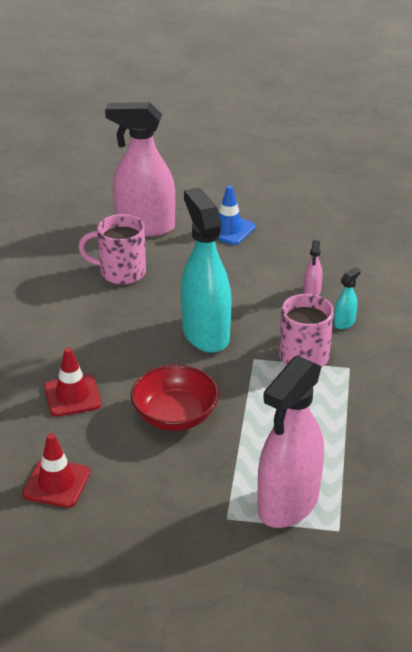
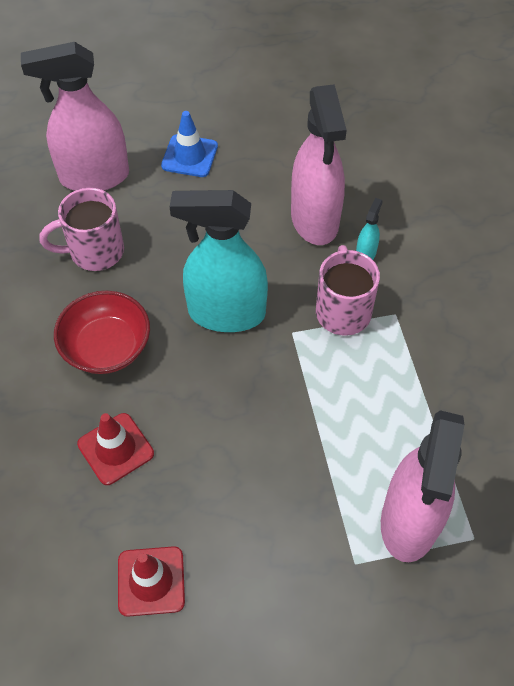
camera: 20 degrees left, 20 degrees up
red bowl [131,365,219,431] -> red bowl moved to [54,291,150,374]
turquoise spray bottle [181,187,231,353] -> turquoise spray bottle turned 45 degrees counterclockwise [170,190,268,332]
pink spray bottle [304,240,322,296] -> pink spray bottle [291,84,347,245], size x2.47

